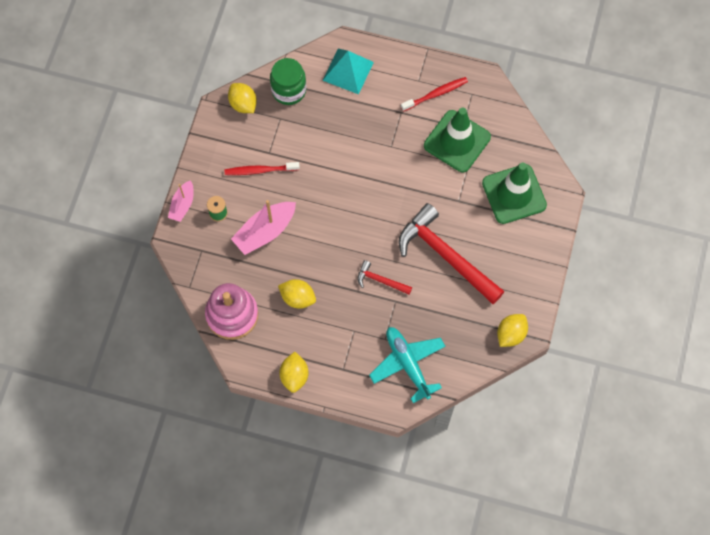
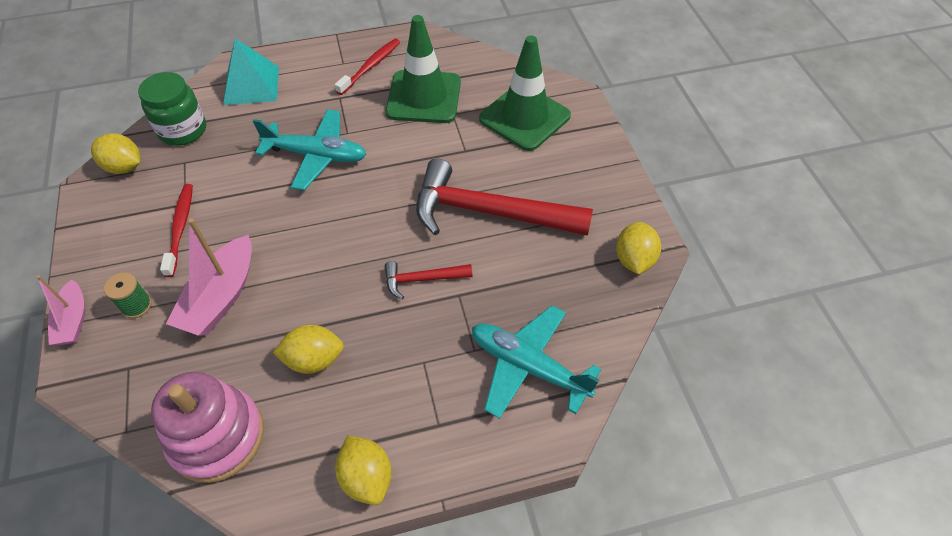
camera: 30 degrees left, 15 degrees down
red toothbrush [225,162,300,175] -> red toothbrush turned 120 degrees clockwise [160,184,193,277]
none -> turquoise plane [253,109,366,190]

